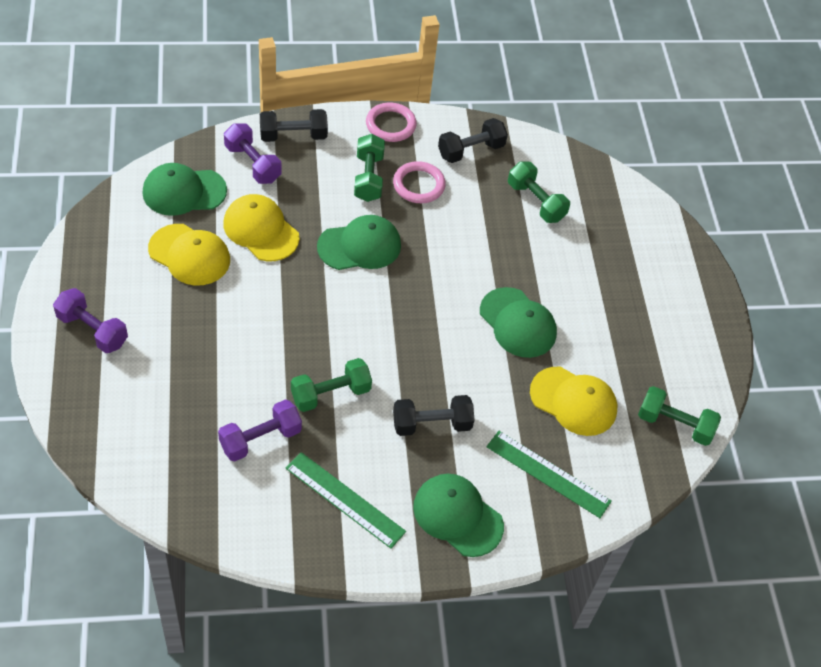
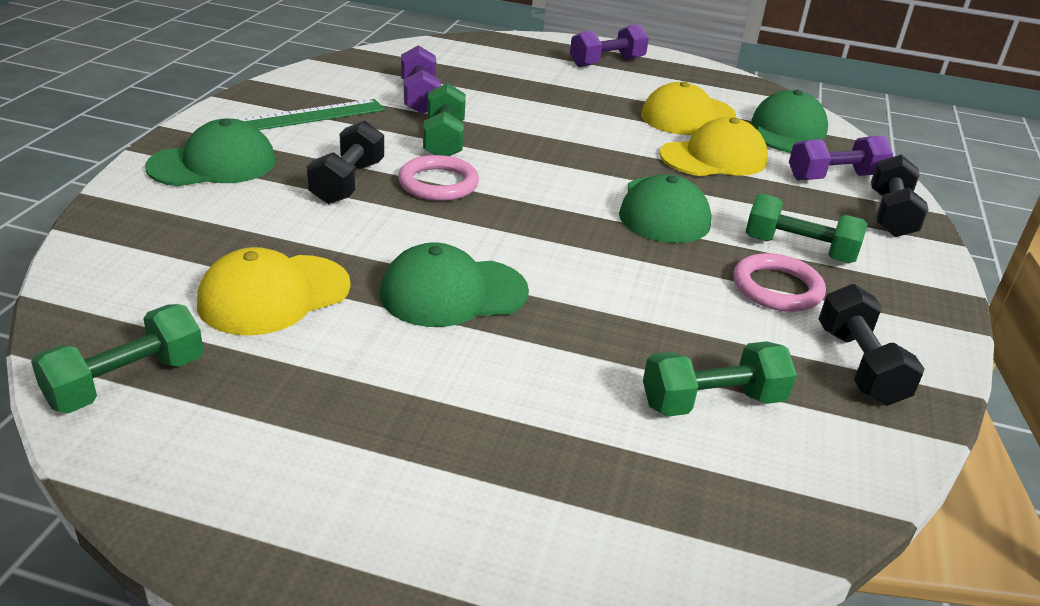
camera: 115 degrees right, 20 degrees down
pink ring [366,102,417,142] -> pink ring moved to [398,155,479,201]
green ruler [487,431,612,518] -> none

